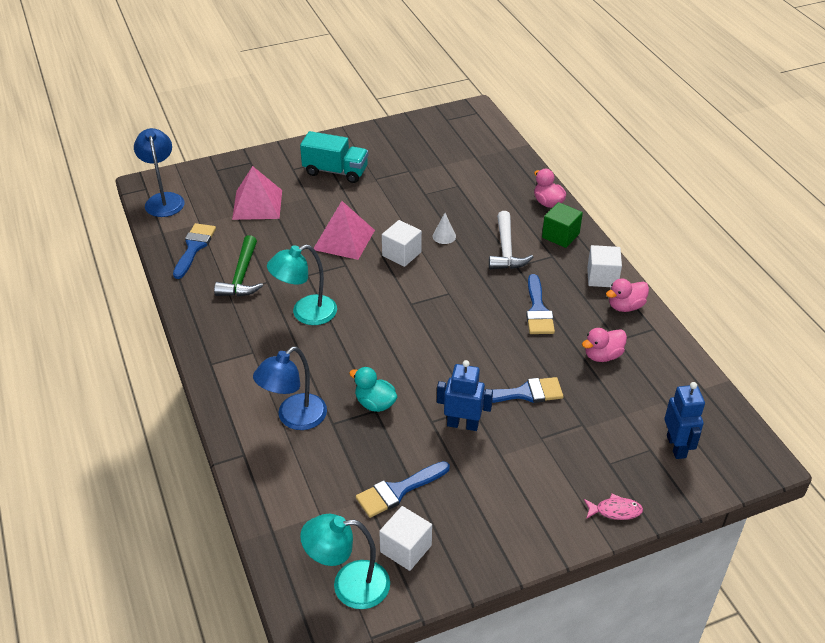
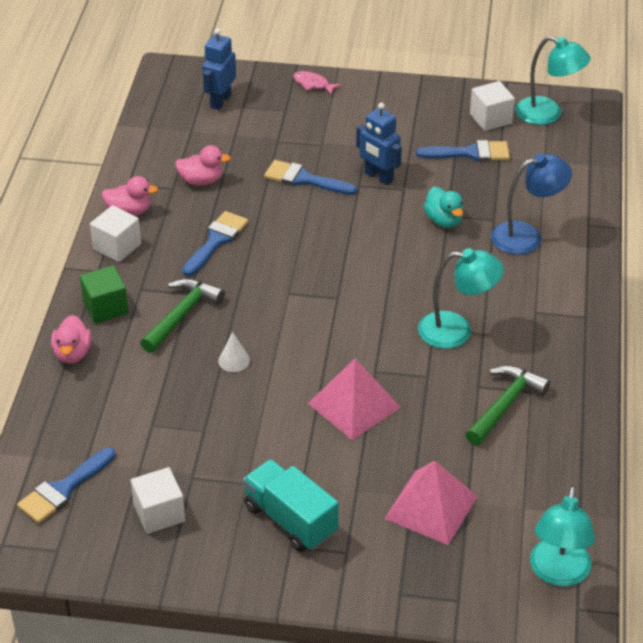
camera: 150 degrees left, 0 degrees up
blue lamp [134,128,185,217] -> turquoise lamp [530,486,595,587]
blue brush [173,223,216,279] -> blue brush moved to [17,447,115,523]
white cube [382,220,422,267] -> white cube moved to [131,467,185,534]
white hammer [489,211,533,270] -> green hammer [140,278,225,353]

